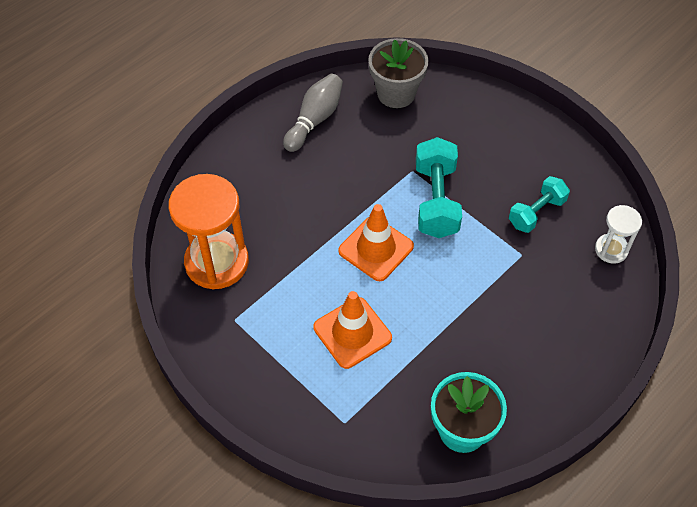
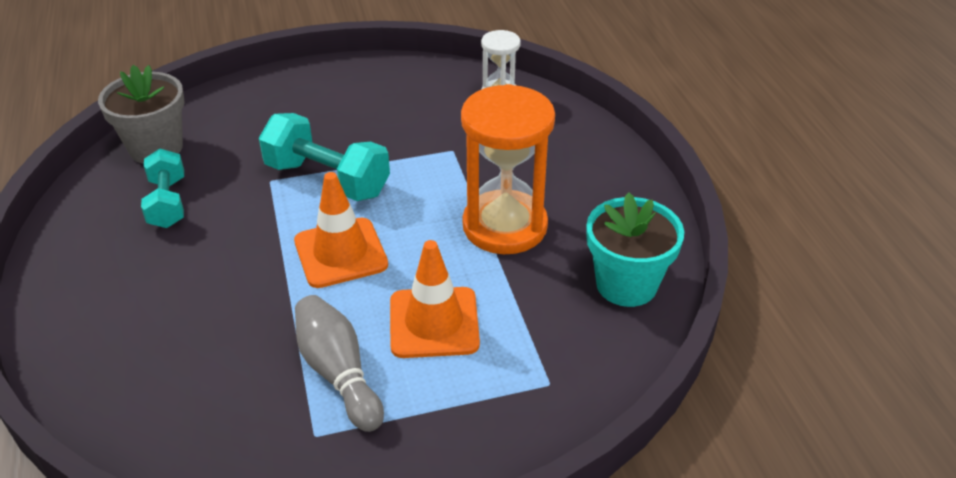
camera: 60 degrees left, 15 degrees down
orange hourglass [168,174,249,289] -> orange hourglass moved to [461,84,555,254]
grey bowling pin [283,74,343,152] -> grey bowling pin moved to [295,295,384,432]
turquoise dumbbell [509,176,570,233] -> turquoise dumbbell moved to [141,149,184,228]

